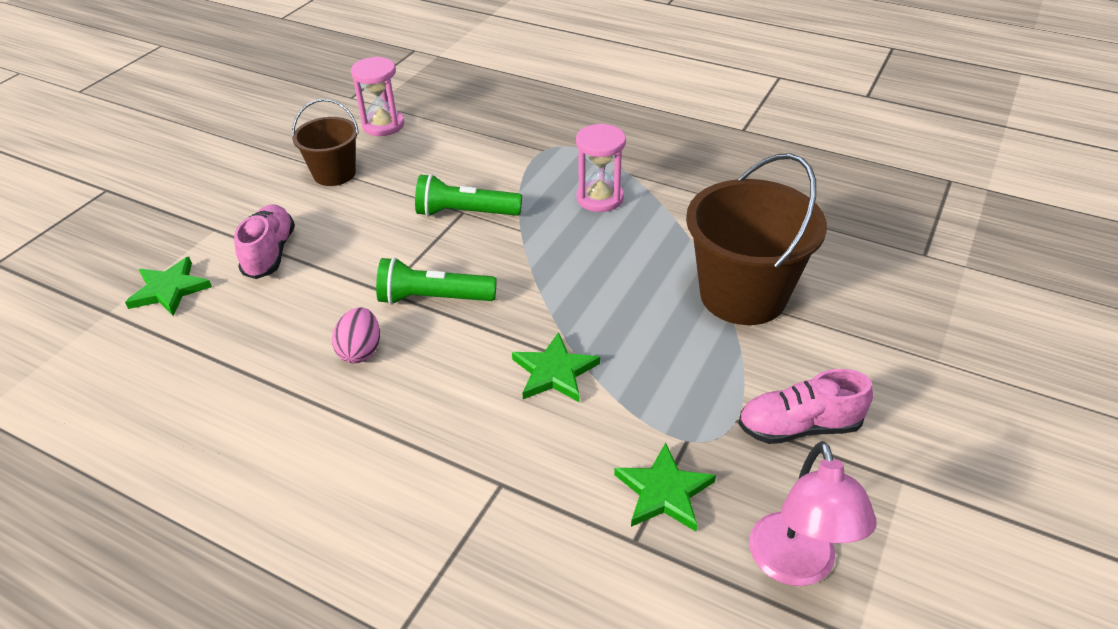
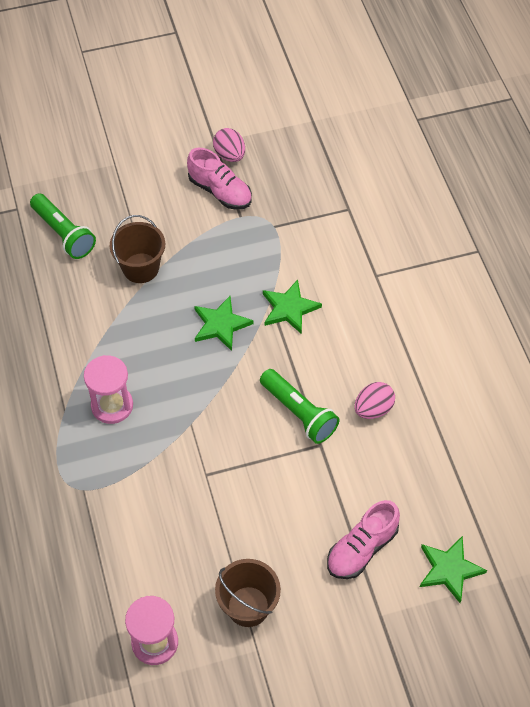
camera: 135 degrees left, 15 degrees up
green flashlight [415,174,522,217] -> green flashlight moved to [30,193,96,259]
green star [614,443,716,531] -> green star moved to [194,296,254,351]
brown bucket [686,153,827,325] -> brown bucket [110,215,165,283], size x0.58
pink lamp [749,441,877,586] -> none
none -> pink egg [213,128,245,162]

